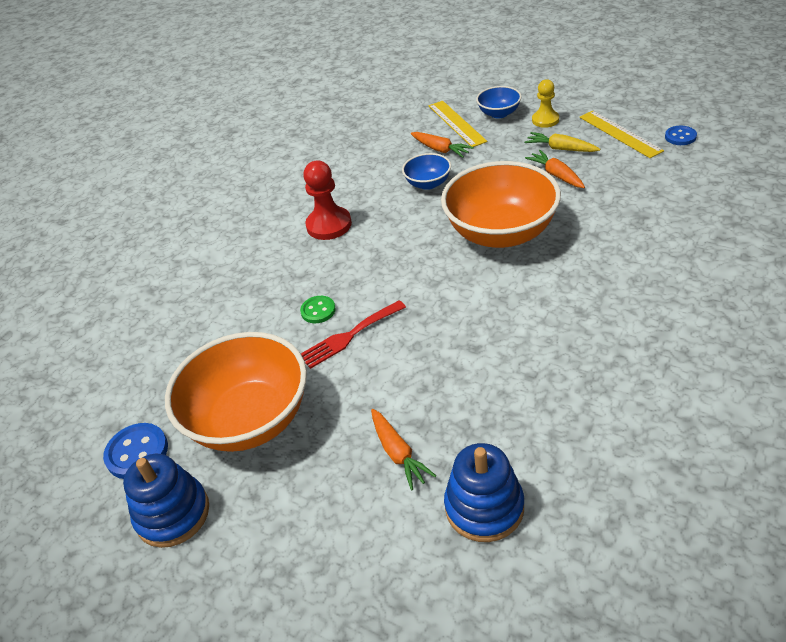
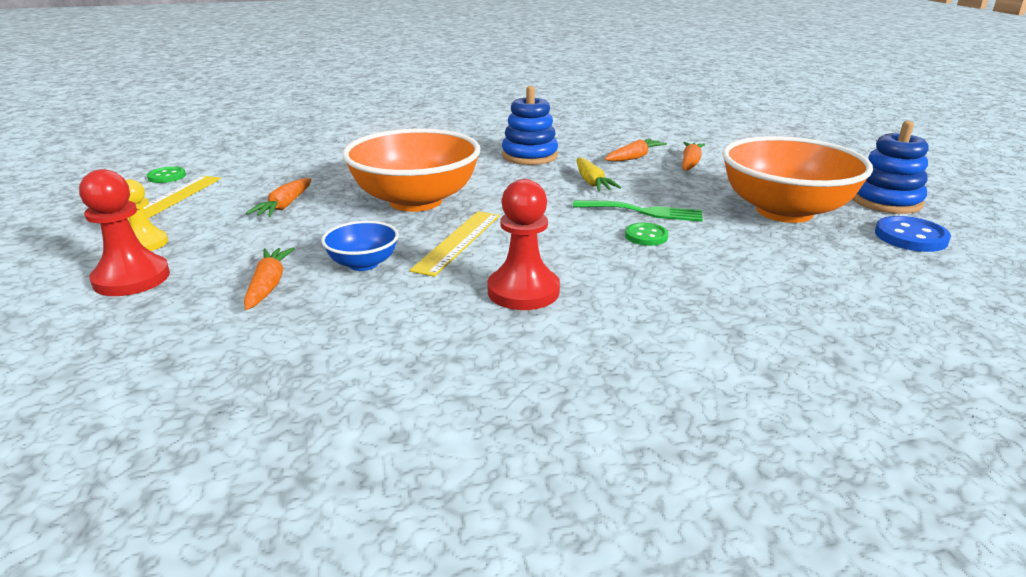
camera: 140 degrees left, 15 degrees down
red fork [301,300,406,369] -> green fork [573,200,703,222]
yellow ruler [429,101,487,147] -> yellow ruler moved to [409,211,500,277]
blue stacking toy [444,443,524,542] -> blue stacking toy moved to [502,86,558,165]
blue bowl [476,86,522,119] -> red pawn [79,169,170,296]
yellow carrot [524,132,600,152] -> yellow carrot moved to [577,158,621,191]
blue button [665,126,697,145] -> green button [147,166,186,183]
none -> orange carrot [605,139,667,161]

